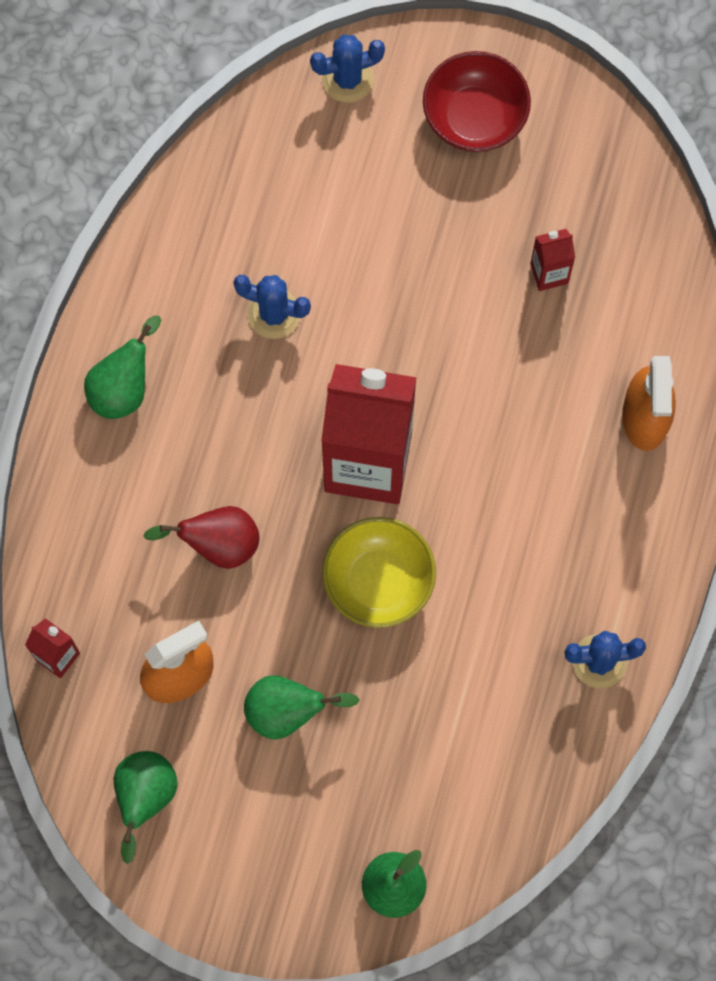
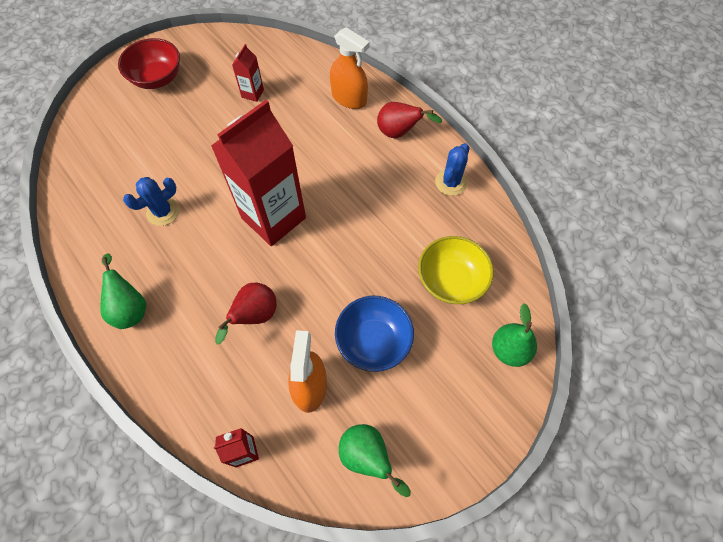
camera: 55 degrees left, 10 degrees down
green pear [244,675,359,739] -> blue bowl [335,296,414,372]
blue cactus [310,35,385,103] -> none
yellow bowl [322,517,436,628] -> yellow bowl moved to [418,236,494,304]
none -> red pear [377,102,442,138]

